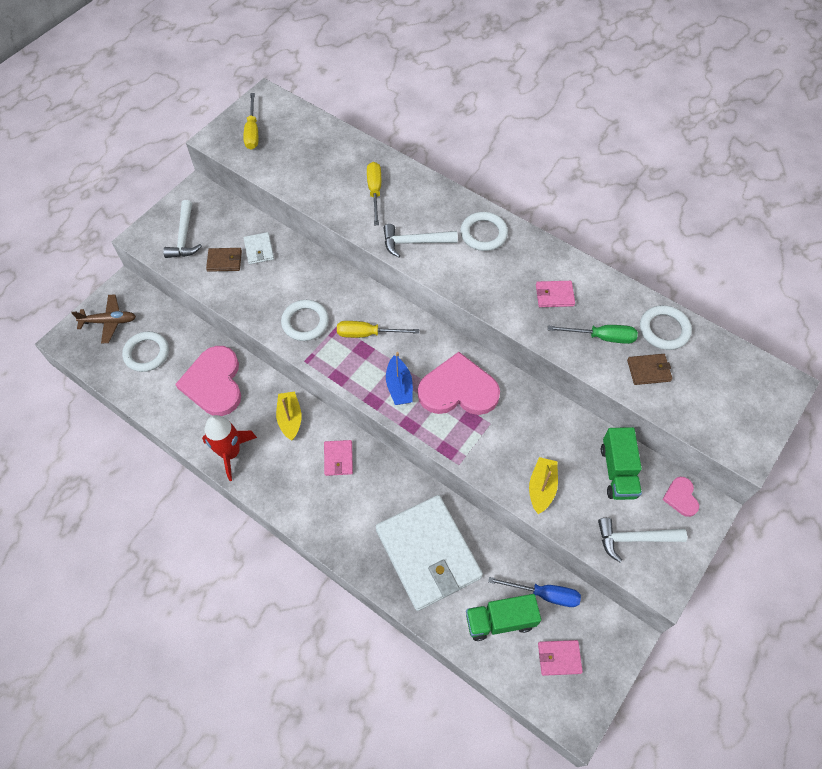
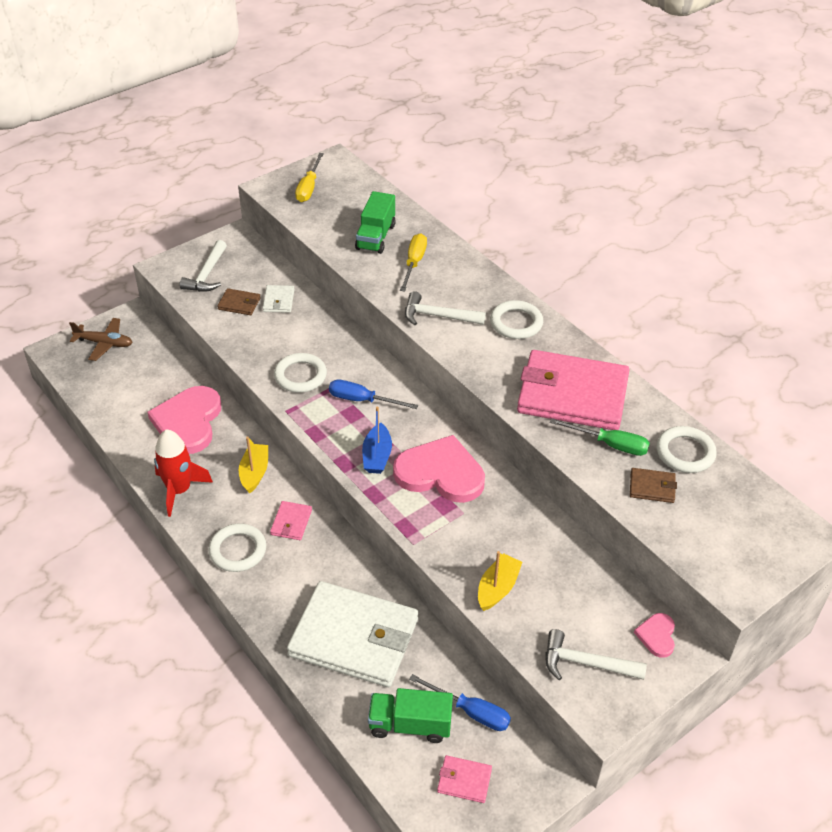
camera: 15 degrees right, 15 degrees down
white ring [122,331,169,372] -> white ring moved to [208,524,266,572]
yellow screwdriver [337,321,419,338] -> blue screwdriver [329,379,418,409]
white wallet [376,495,483,611] -> white wallet turned 60 degrees counterclockwise [287,581,418,687]
pink wallet [536,281,575,307] -> pink wallet [517,350,629,430], size x2.47
green truck [601,427,642,500] -> green truck moved to [355,191,396,254]

